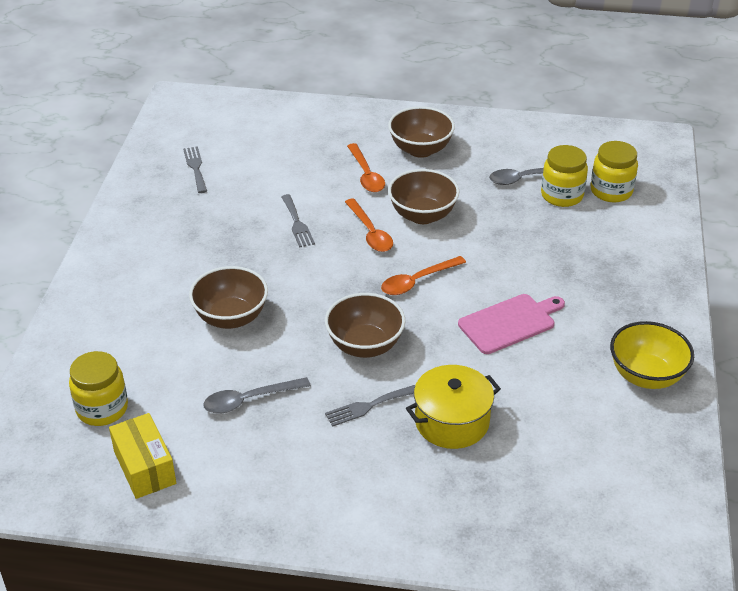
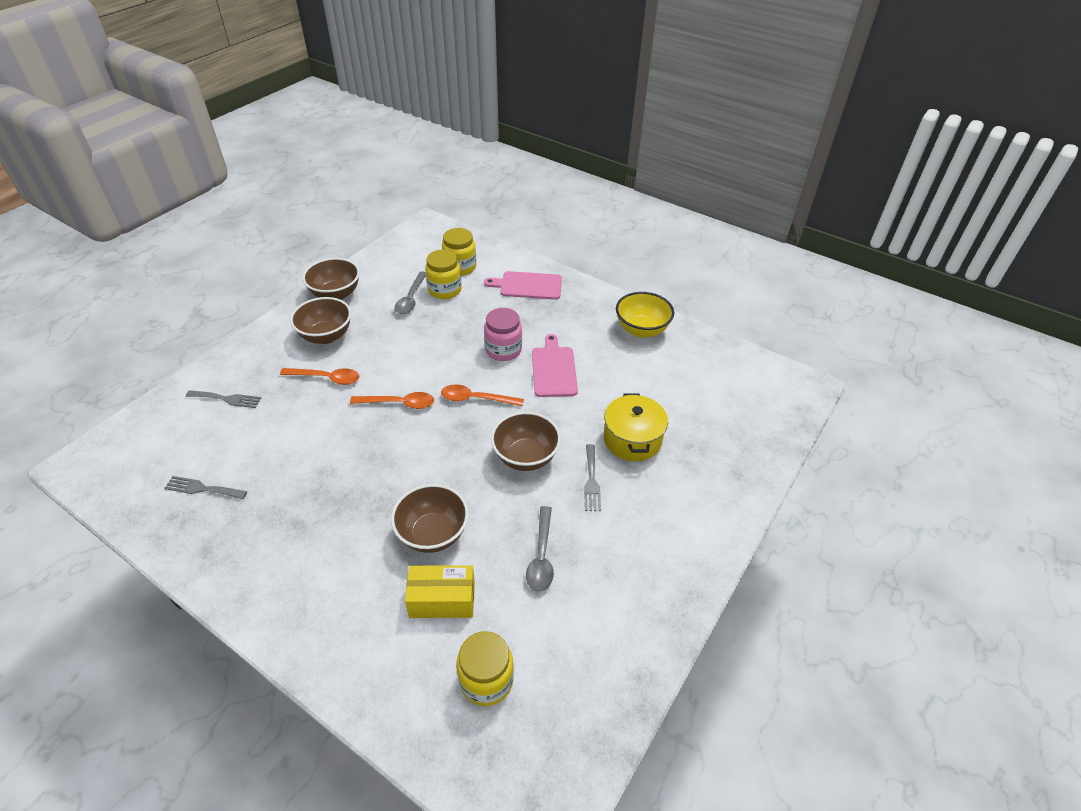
camera: 65 degrees left, 5 degrees up
yellow box [109,413,176,499] -> yellow box moved to [405,565,475,618]
grey fork [281,194,315,248] -> grey fork moved to [186,390,261,408]
orange spoon [381,256,466,295] -> orange spoon turned 105 degrees clockwise [441,385,524,406]
brown bowl [388,169,459,224] -> brown bowl moved to [302,258,360,300]
none -> pink cutting board [484,271,562,300]
none -> pink jar [484,308,522,361]

